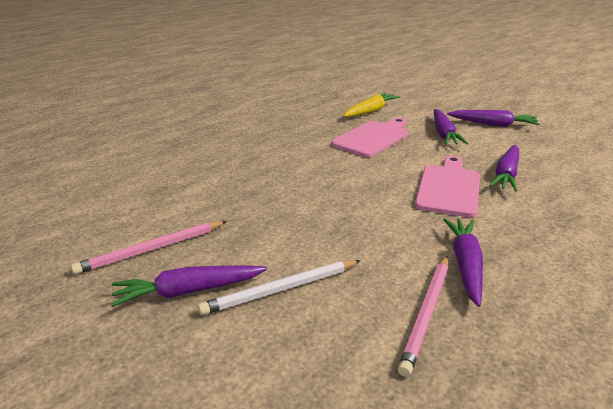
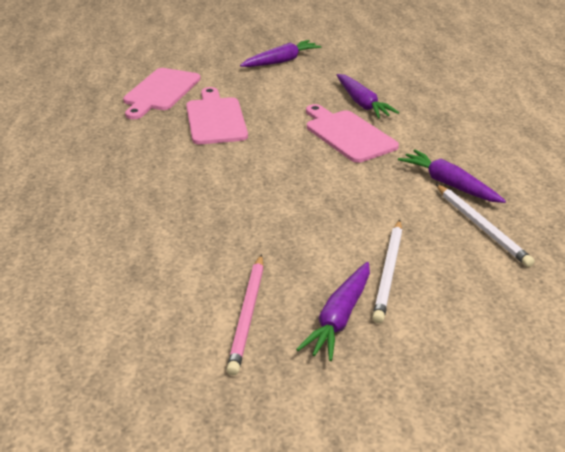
camera: 50 degrees left, 5 degrees up
yellow carrot [343,93,400,117] -> pink cutting board [123,68,201,119]
pink pencil [398,256,448,377] -> white pencil [436,184,535,267]
purple carrot [434,109,468,145] -> none

